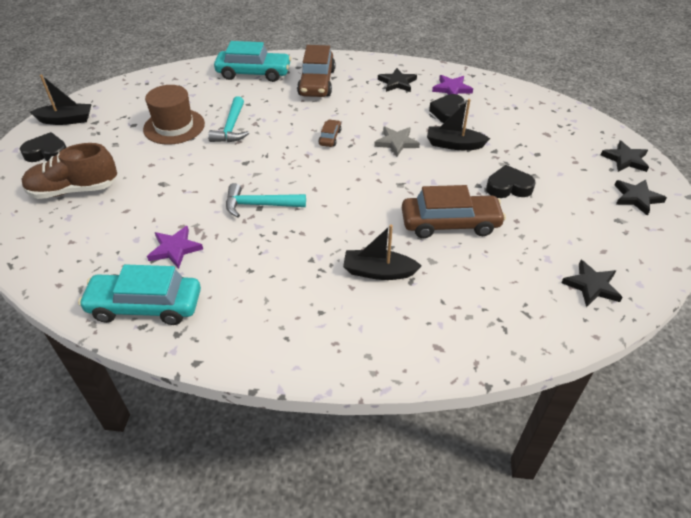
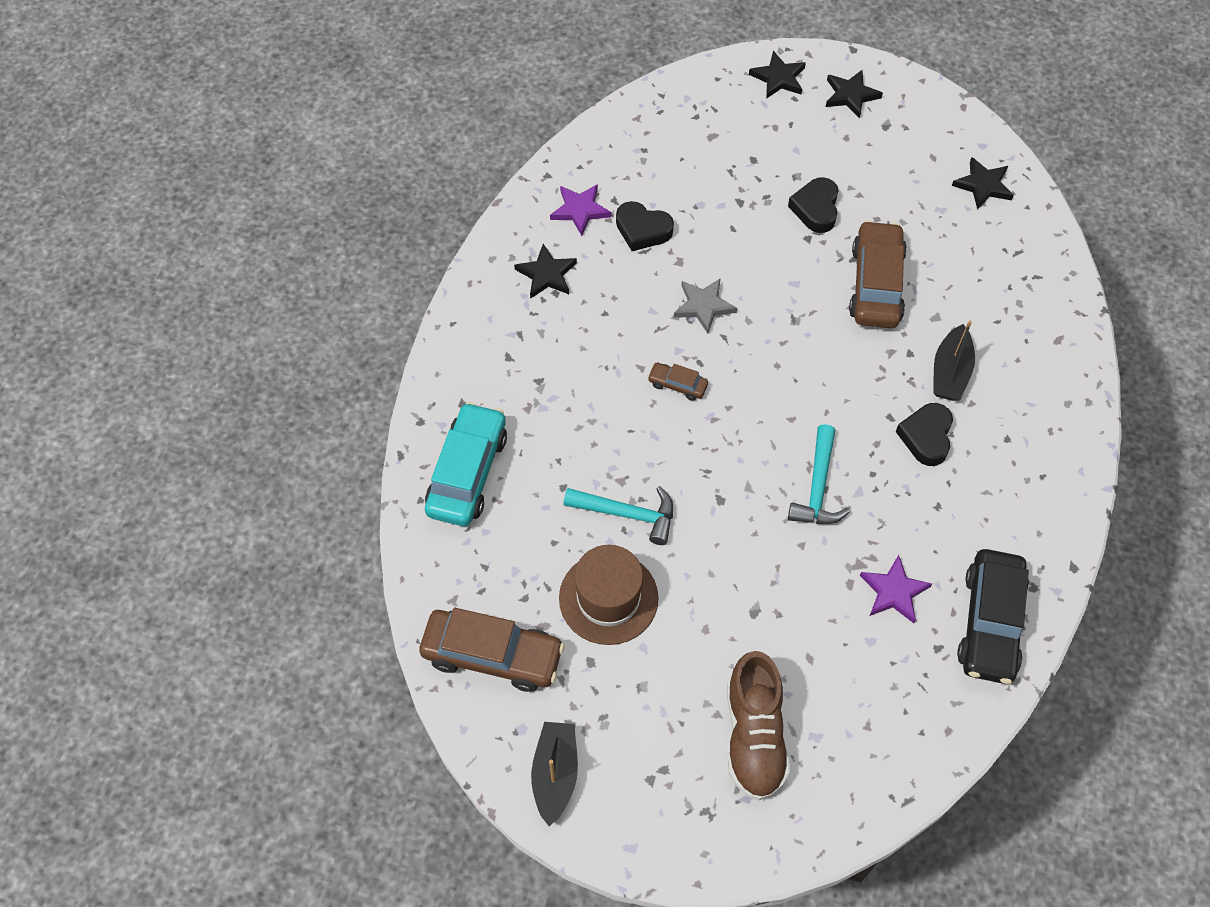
camera: 80 degrees left, 15 degrees up
black heart [20,132,67,162] -> black heart moved to [896,403,953,466]
turquoise car [78,264,201,325] -> black car [957,549,1029,684]
brown car [297,45,335,97] -> brown car moved to [420,608,565,692]
black boat [427,99,490,150] -> none

